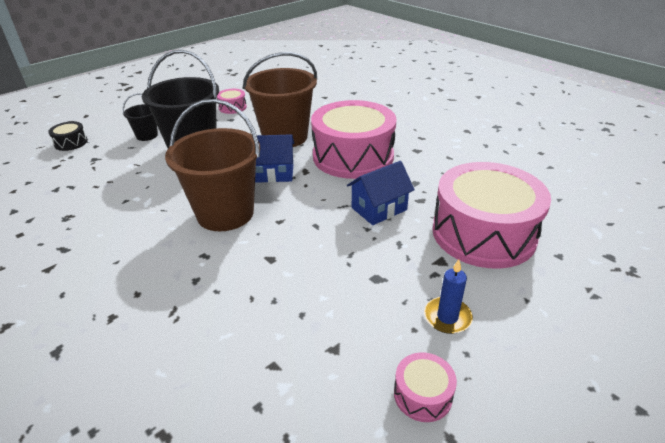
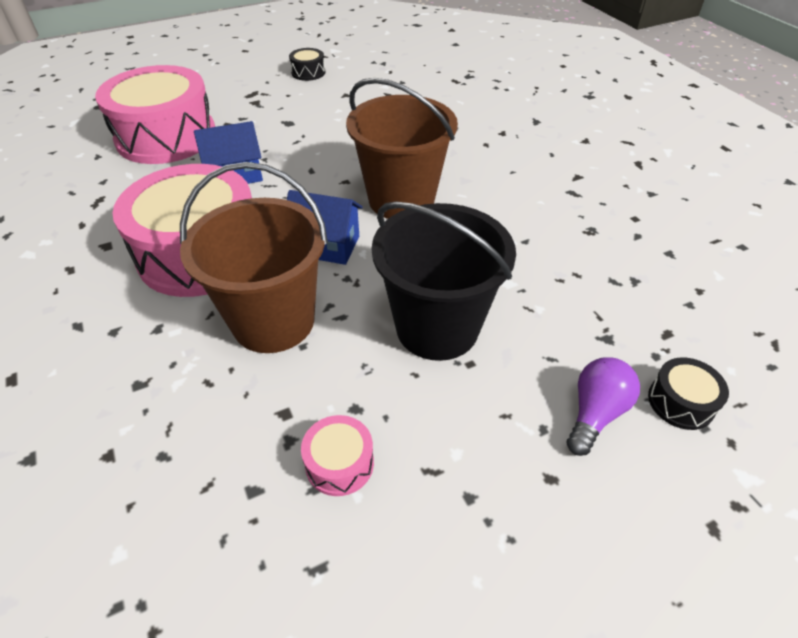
camera: 165 degrees left, 10 degrees up
black bucket [122,94,158,141] -> none
pink drum [394,352,457,422] -> black drum [289,48,325,81]
blue candle [424,259,473,334] -> none
none -> purple light bulb [567,357,640,456]

